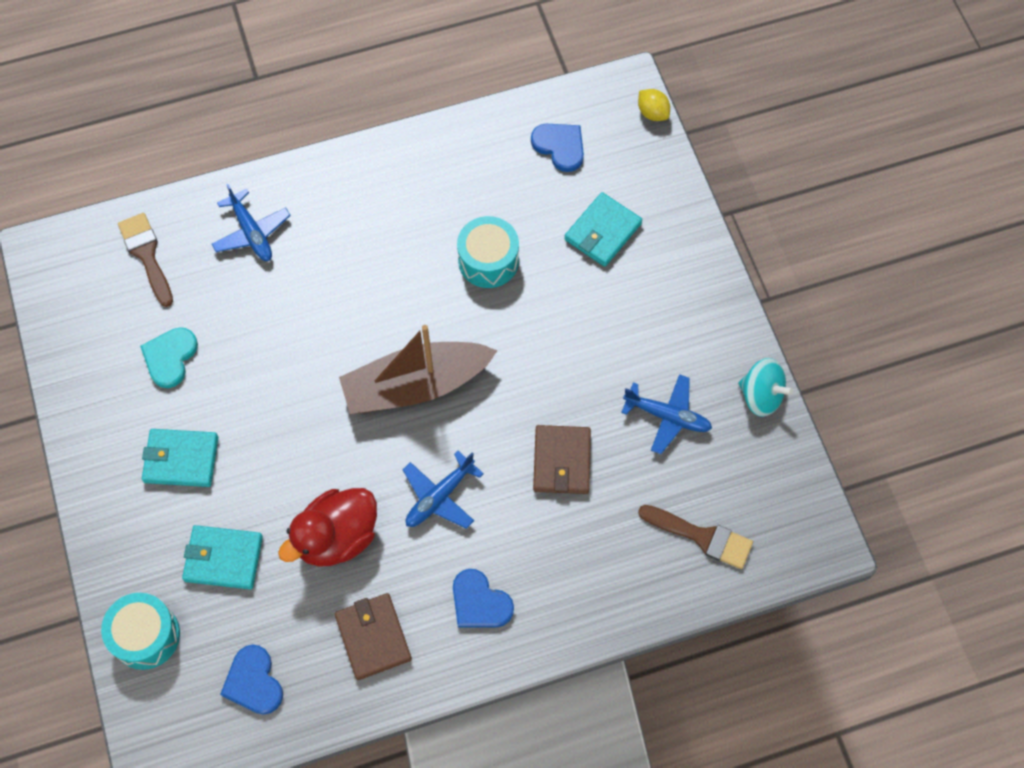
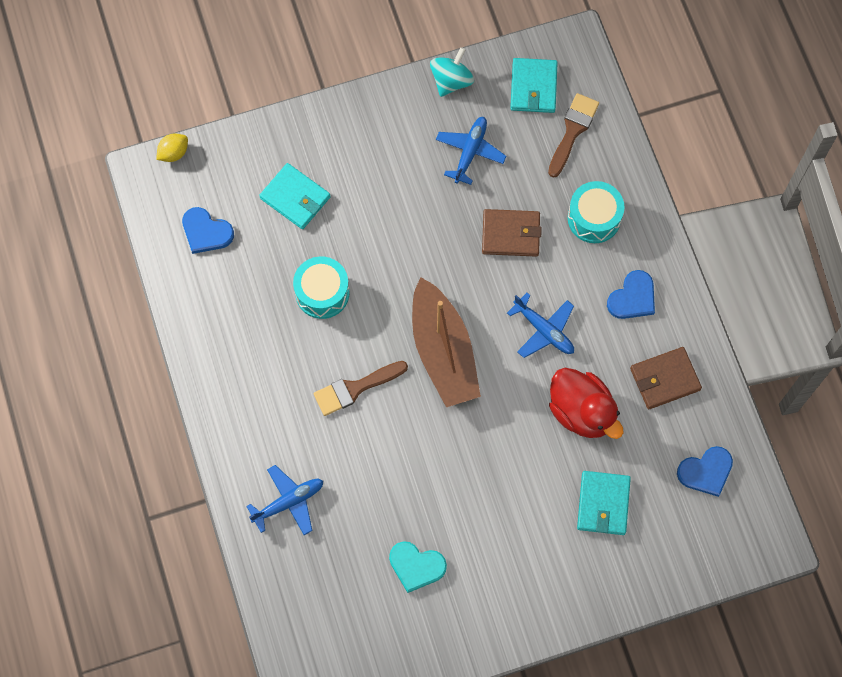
camera: 90 degrees left, 5 degrees up
turquoise drum [101,593,180,670] -> turquoise drum moved to [568,181,625,243]
brown brush [118,213,173,307] -> brown brush moved to [314,361,408,416]
turquoise wallet [142,429,218,487] -> turquoise wallet moved to [510,58,558,113]
blue heart [531,124,584,172] -> blue heart turned 105 degrees counterclockwise [182,207,234,254]

